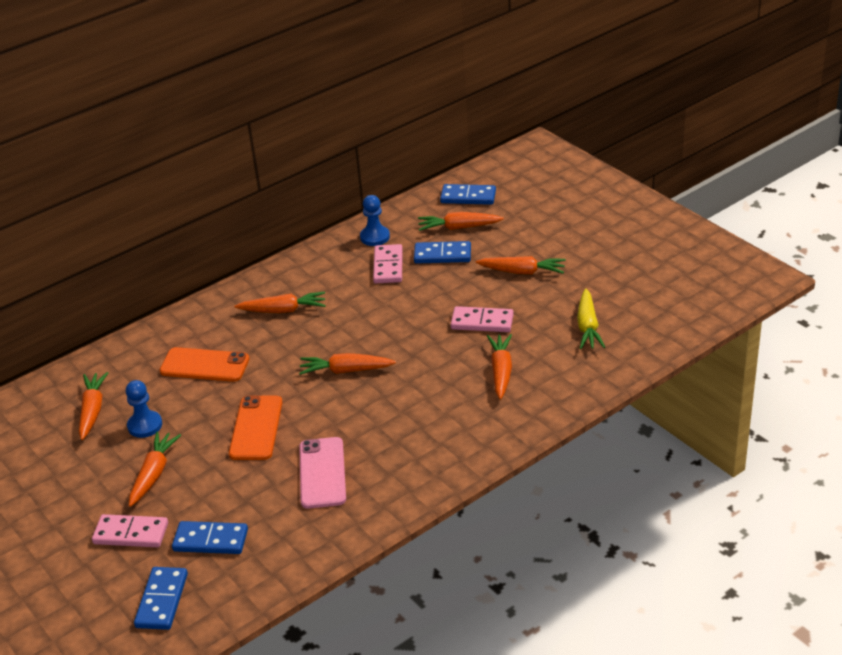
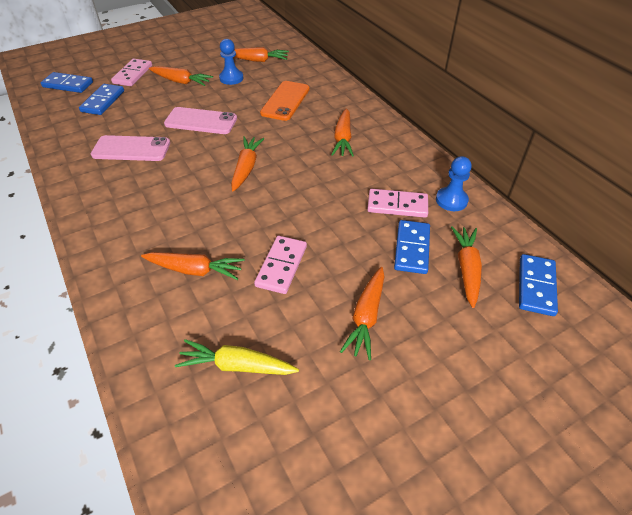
camera: 95 degrees right, 10 degrees up
orange phone [229,395,283,460] -> pink phone [164,107,237,134]

